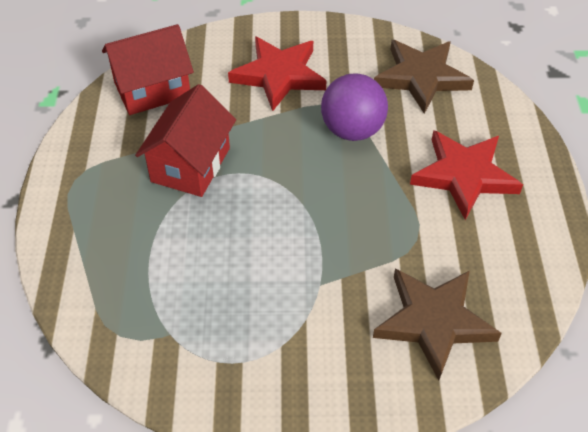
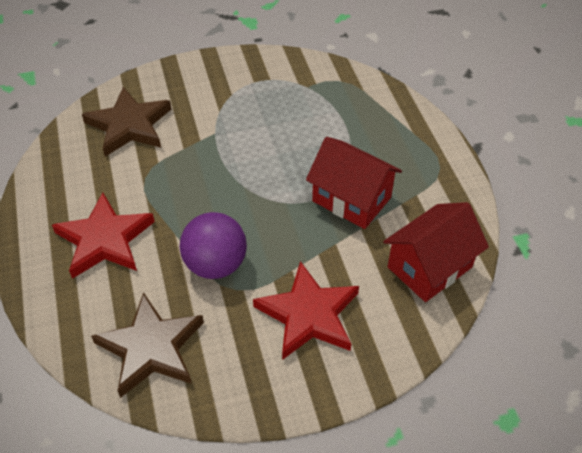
camera: 165 degrees right, 0 degrees up
red house [135,84,236,197] -> red house turned 60 degrees counterclockwise [306,137,402,229]

